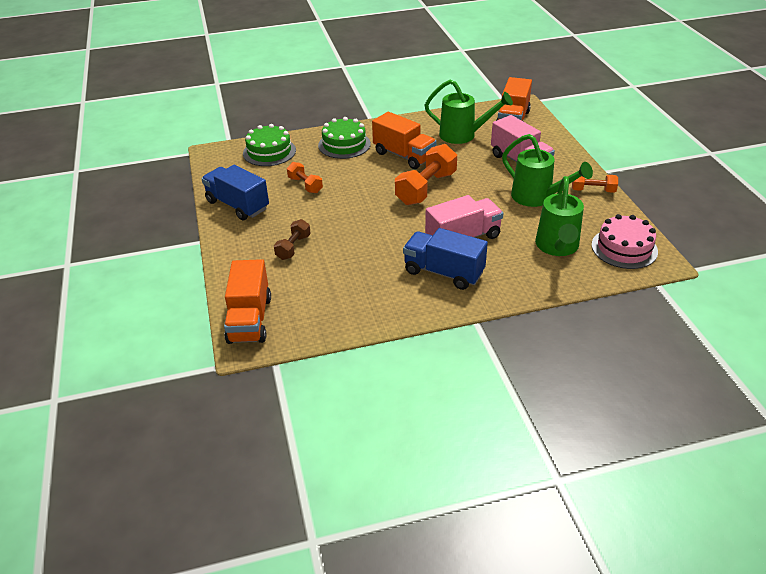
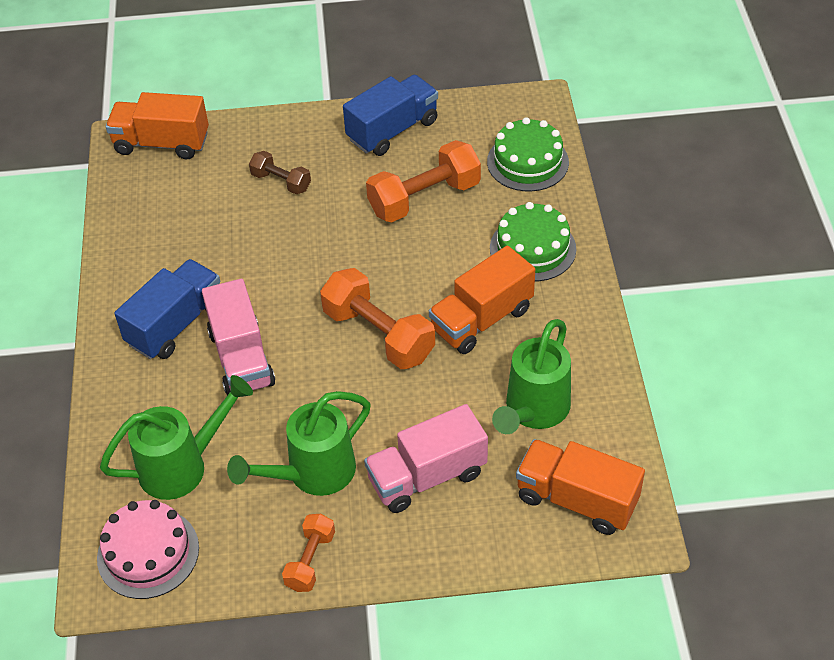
camera: 100 degrees right, 10 degrees up
orange dumbbell [287,162,323,193] -> orange dumbbell [366,140,481,222], size x1.79
green watering can [535,176,584,256] -> green watering can turned 135 degrees clockwise [100,375,253,500]

